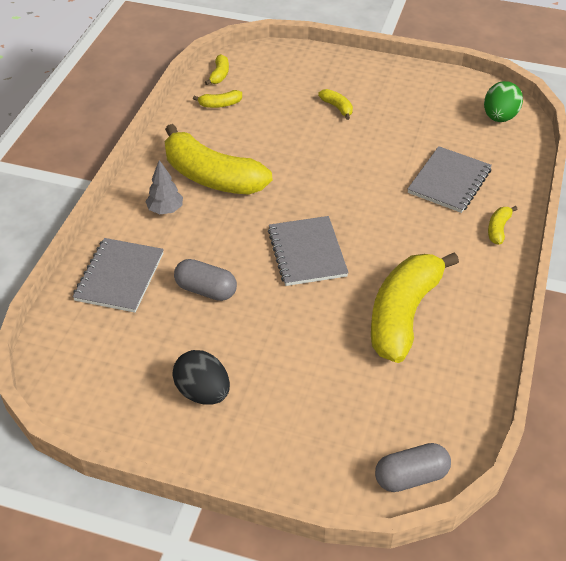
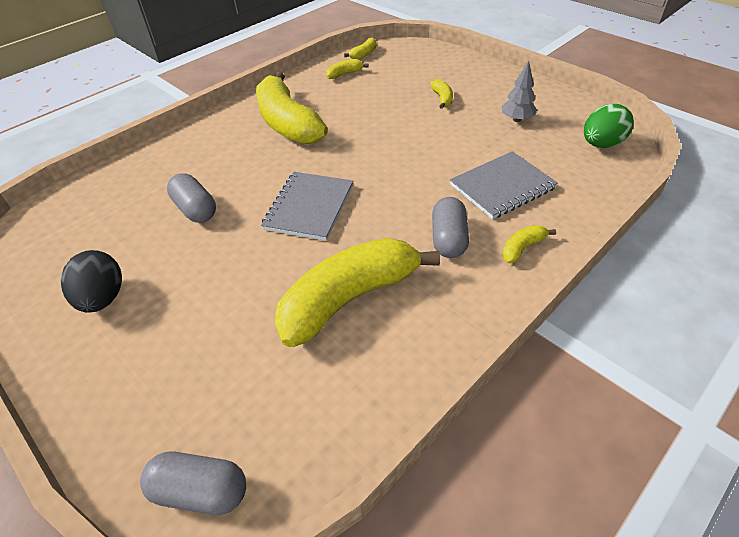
camera: 30 degrees right, 0 degrees up
grey notebook [73,238,164,313] -> none
grey tree [145,160,183,214] -> grey tree moved to [502,61,537,122]
yellow banana [193,90,242,108] -> yellow banana turned 135 degrees clockwise [326,59,368,79]
none -> grey capsule [432,197,469,258]

